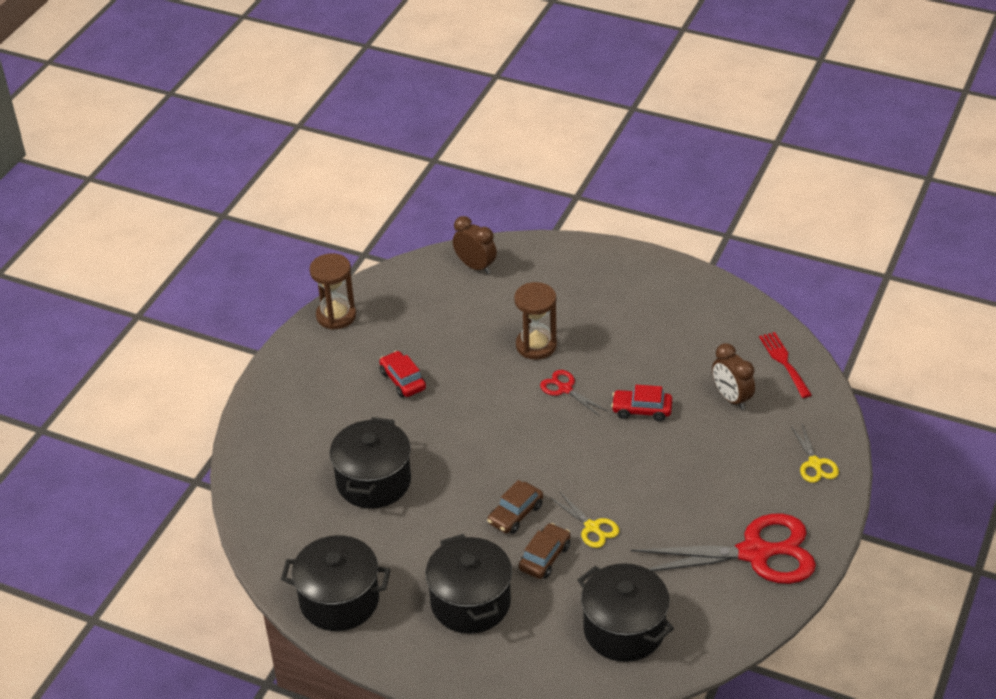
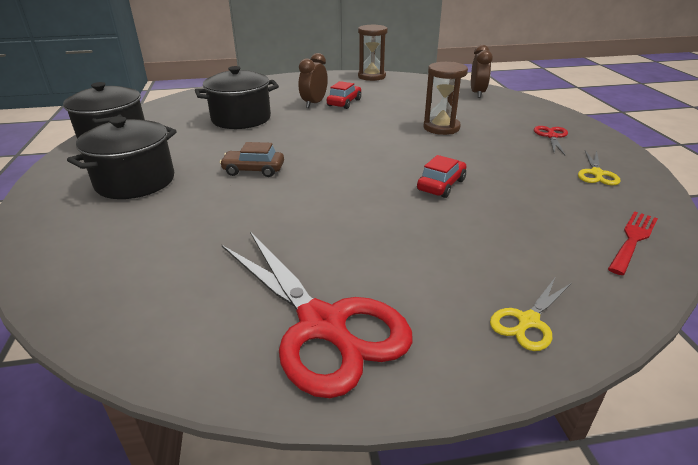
camera: 55 degrees right, 10 degrees down
brown car [519,523,571,579] -> none
red scissors [540,370,607,416] -> red scissors moved to [534,126,568,155]
yellow scissors [551,492,619,548] -> yellow scissors moved to [578,150,621,185]
black pot [578,563,674,662] -> none
red car [611,385,672,421] -> red car turned 60 degrees clockwise [417,155,467,198]
brown clock [712,343,755,410] -> brown clock moved to [299,53,328,108]

